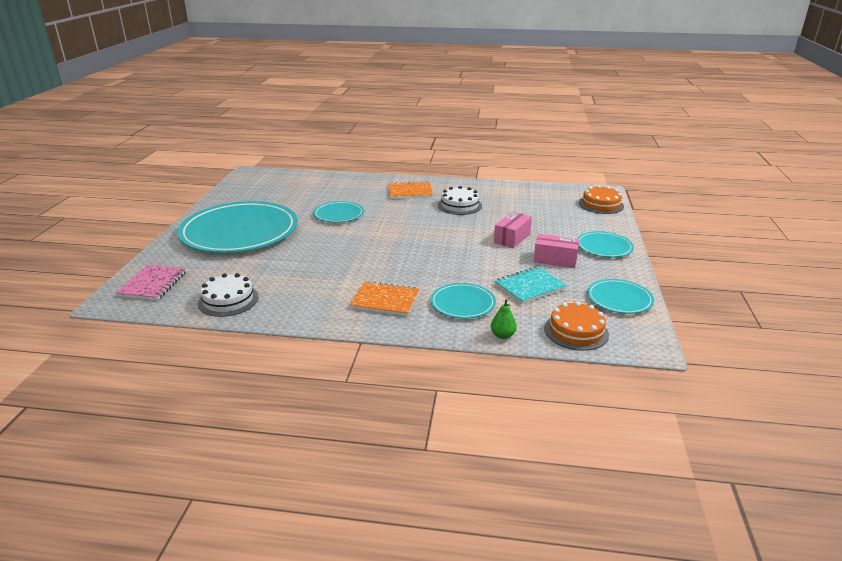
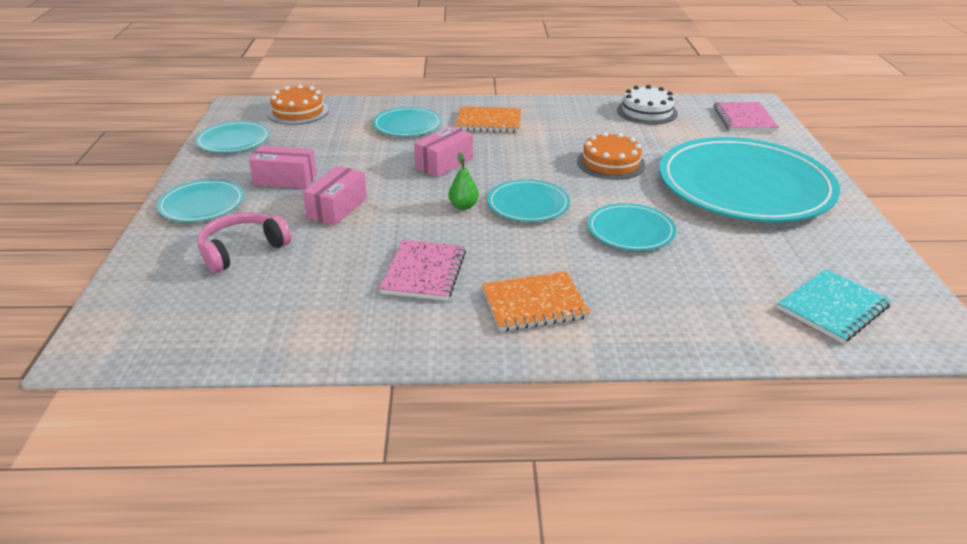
camera: 170 degrees right, 5 degrees up
white cake [438,186,482,215] -> pink notebook [379,240,466,301]
green pear [491,299,517,339] -> green pear moved to [448,153,479,210]
turquoise notebook [495,267,567,304] -> turquoise notebook moved to [777,269,892,343]
orange cake [579,185,624,214] -> orange cake moved to [577,132,646,180]
none -> pink headphones [197,212,291,273]
none -> pink box [414,126,473,177]
none -> turquoise plate [487,179,570,222]

